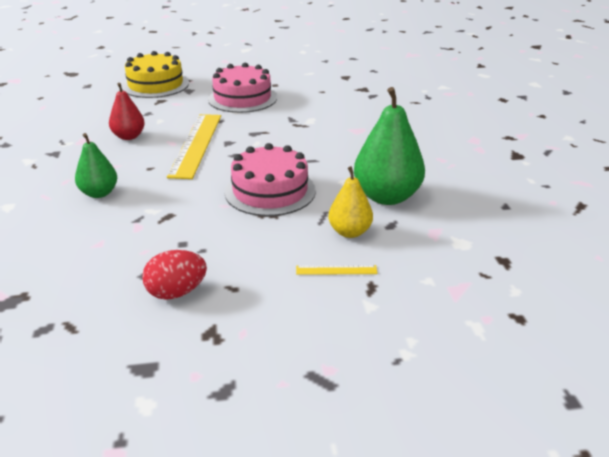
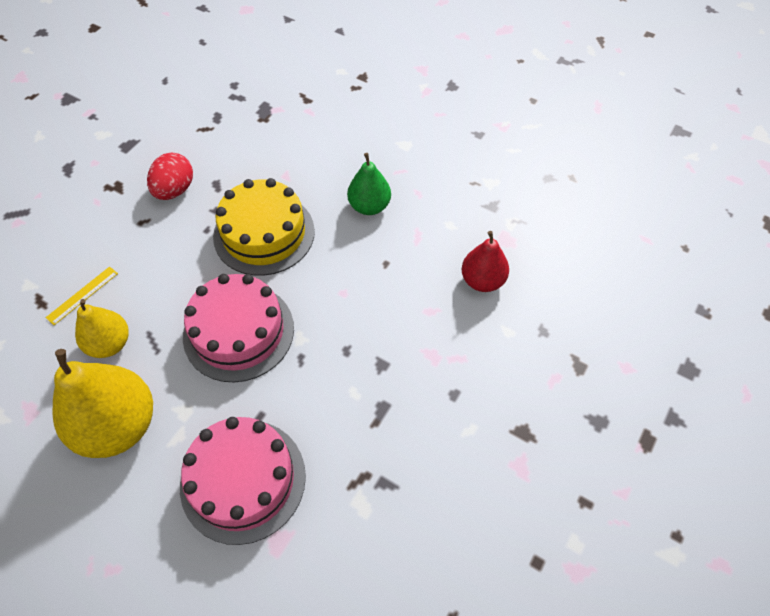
camera: 130 degrees right, 25 degrees up
yellow cake [122,51,189,98] -> yellow cake moved to [213,178,315,276]
yellow ruler [167,114,221,179] -> none
pink cake [208,63,277,113] -> pink cake moved to [180,417,306,545]
green pear [354,87,425,205] -> yellow pear [53,349,153,458]

